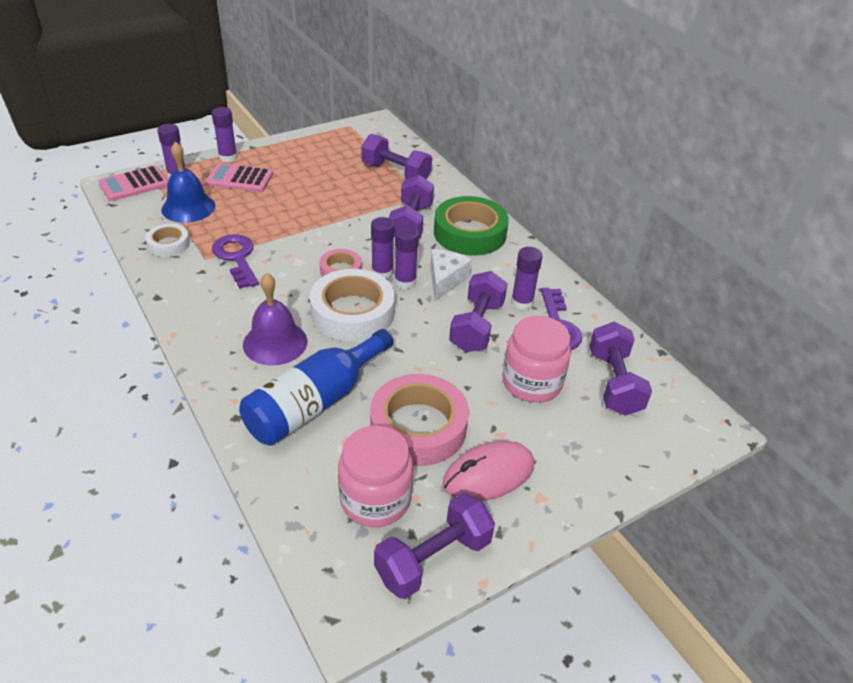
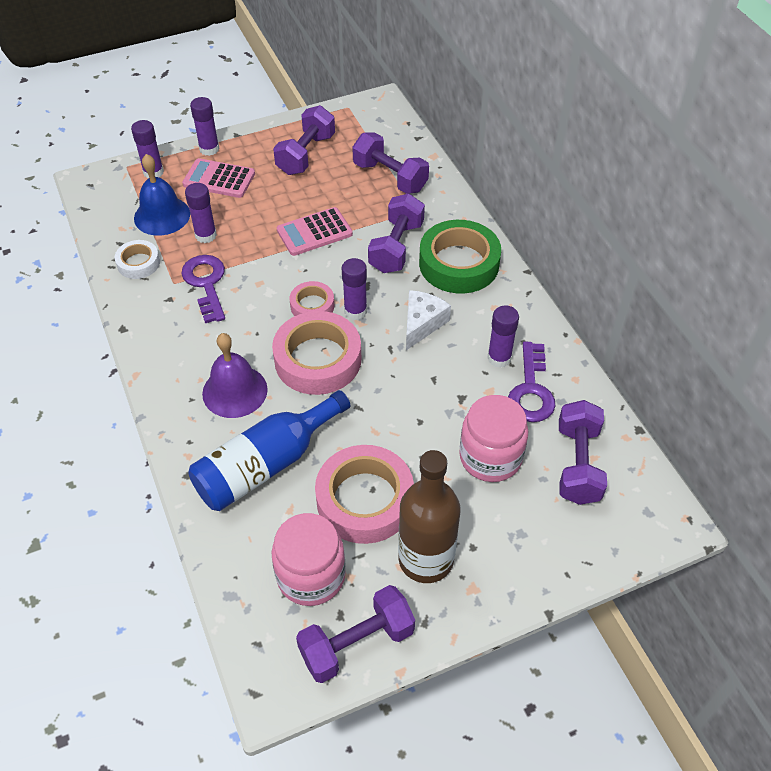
camera: 10 degrees right, 10 degrees up
pink calculator [98,165,168,201] -> pink calculator moved to [277,207,353,256]
white tape [310,269,395,341] -> pink tape [272,311,361,395]
purple glue stick [394,226,419,289] -> purple glue stick moved to [185,183,217,243]
pink mouse [443,441,534,501] -> brown bottle [398,450,460,583]
purple dumbbell [449,271,508,352] -> purple dumbbell moved to [273,105,335,175]

